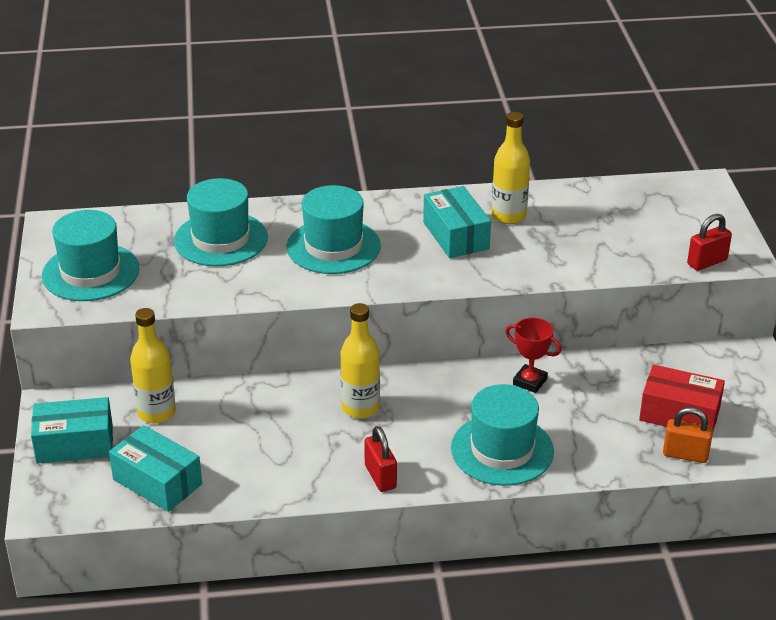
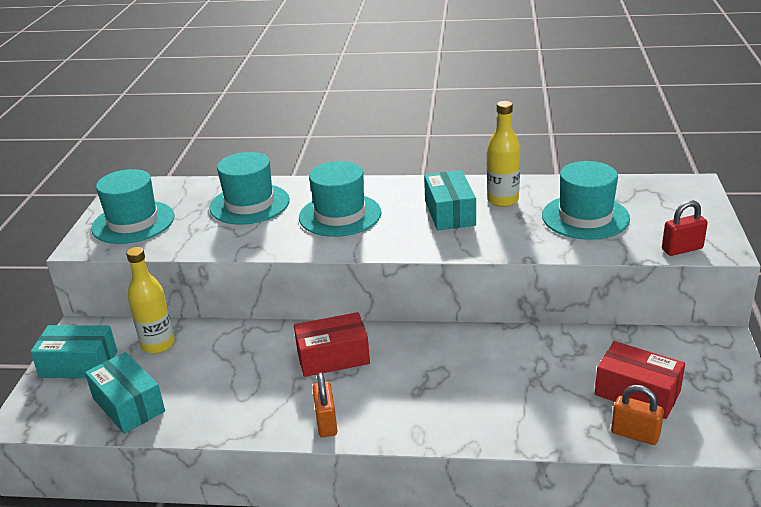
camera: 15 degrees right, 5 degrees down
yellow bottle [341,303,380,419] -> red box [294,312,370,377]
red padlock [364,426,397,492] -> orange padlock [312,373,337,437]
turquoise hat [451,384,554,486] -> turquoise hat moved to [542,161,630,240]
red trophy [505,318,561,393] -> none

